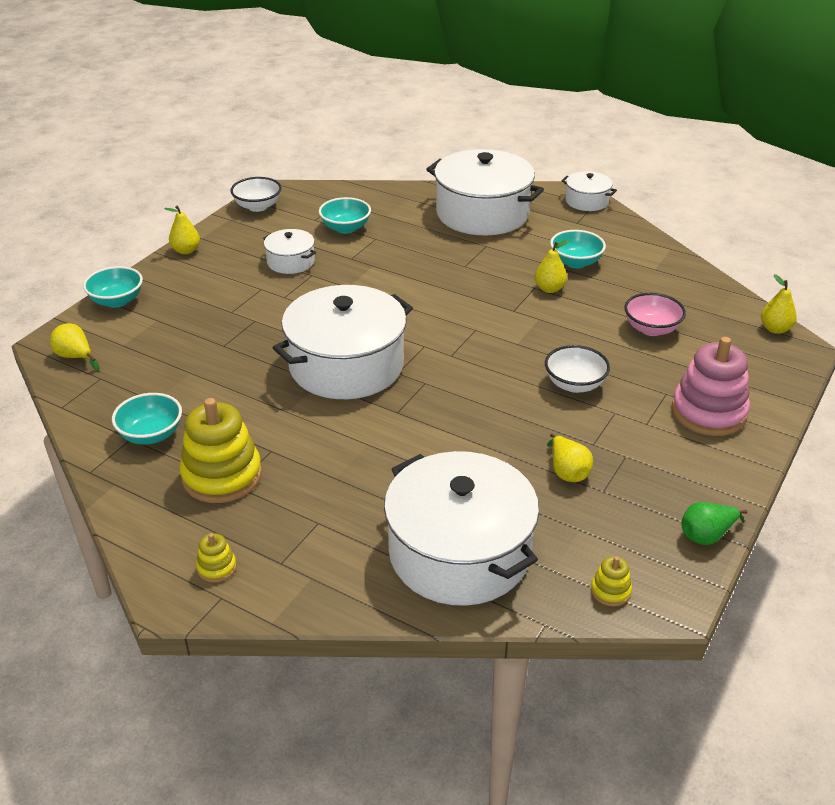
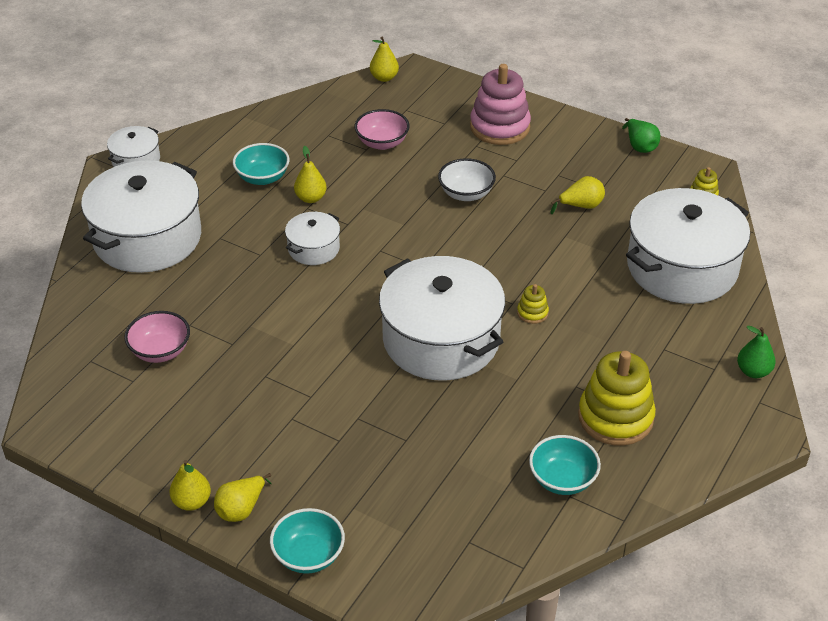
camera: 90 degrees left, 5 degrees up
yellow pear [50,323,100,371] -> yellow pear moved to [214,473,271,522]
yellow stacking toy [196,533,236,582] -> yellow stacking toy moved to [517,284,549,324]
white bowl [231,177,282,212] -> none
white pot [263,229,316,274] -> white pot moved to [285,212,340,265]
turquoise bowl [319,197,371,234] -> pink bowl [124,311,190,363]
none -> green pear [737,326,775,378]

